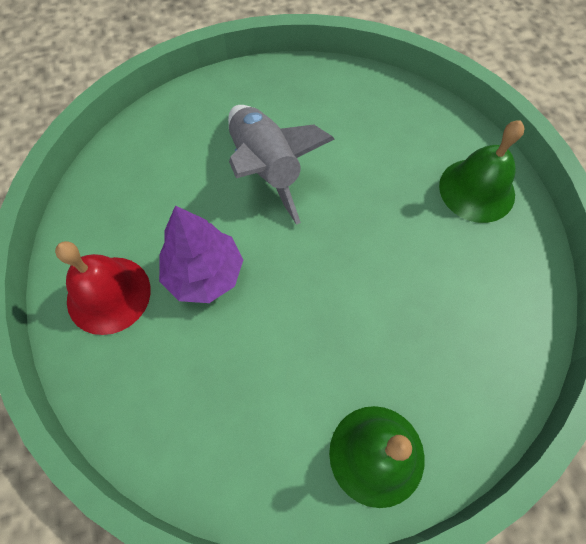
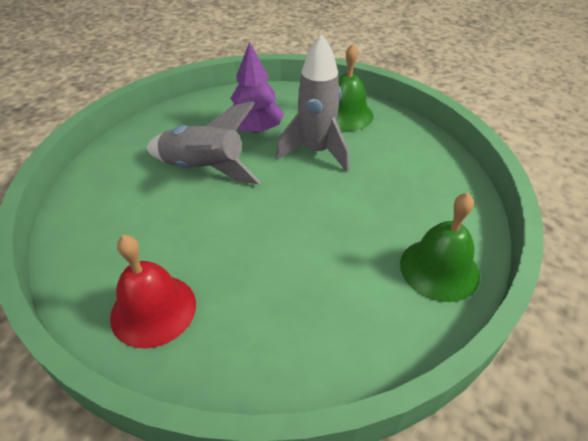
camera: 40 degrees left, 20 degrees down
purple tree [159,205,243,303] -> purple tree moved to [230,41,284,133]
none -> grey rocket [276,34,349,172]

